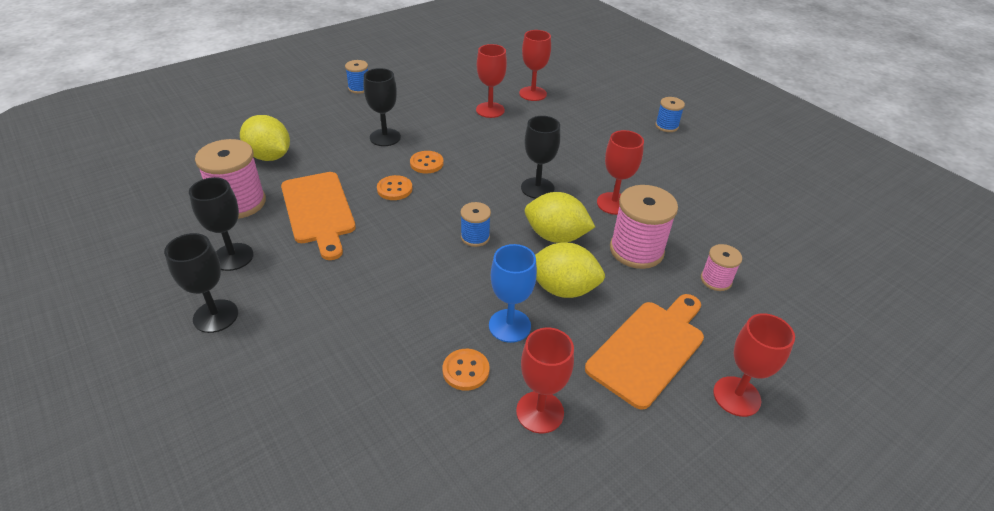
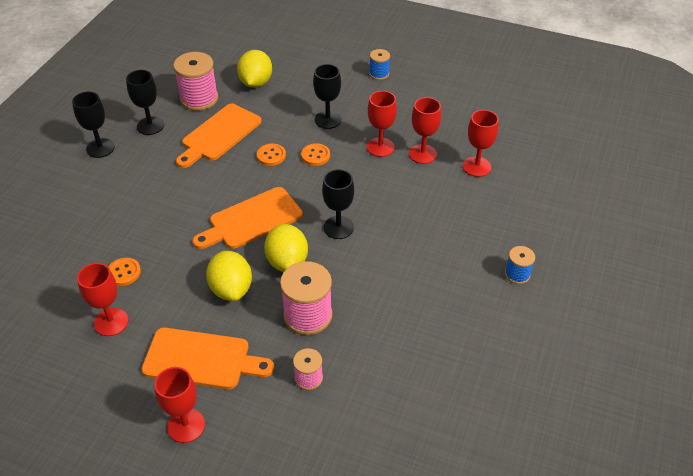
camera: 60 degrees right, 5 degrees up
blue spool [460,202,491,247] -> orange cutting board [192,187,303,249]
blue goblet [489,244,537,343] -> none
red goblet [597,130,644,215] -> red goblet moved to [367,91,397,157]

